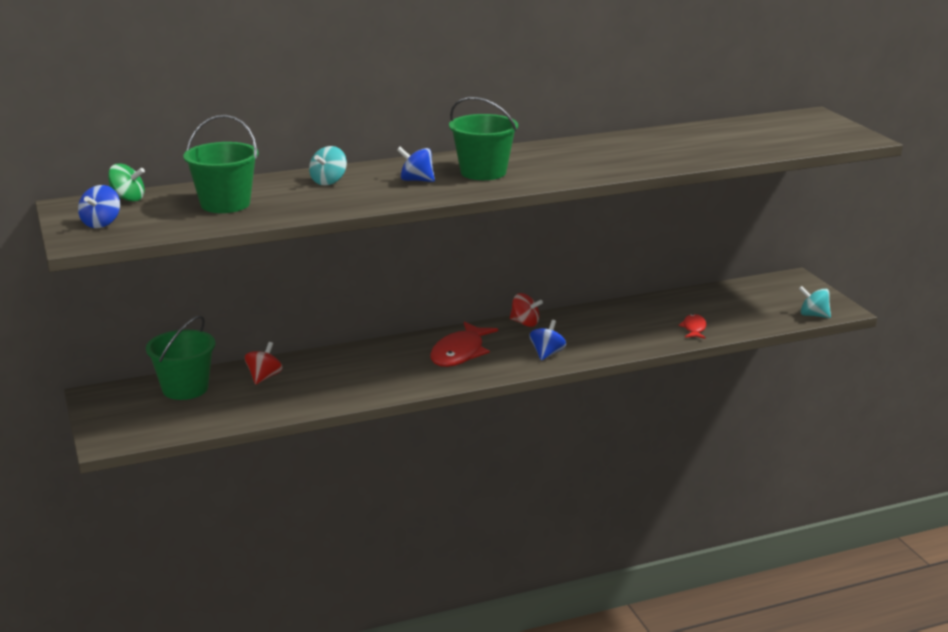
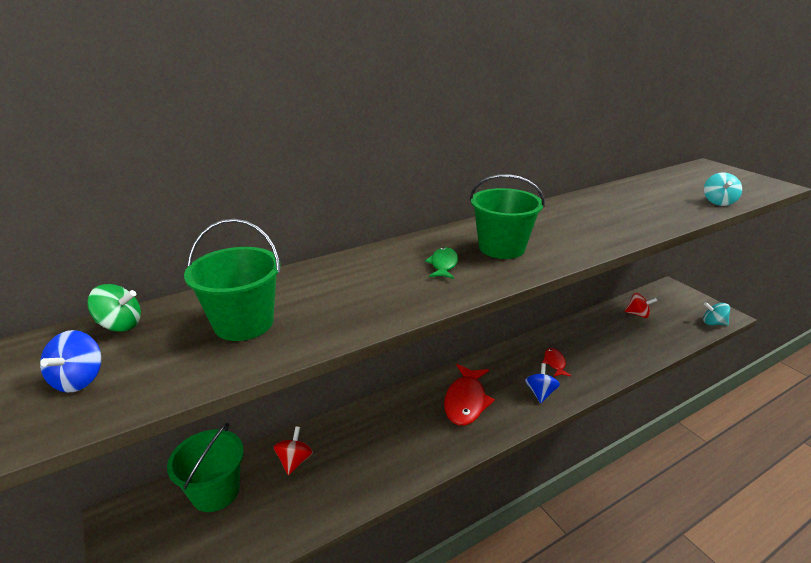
camera: 10 degrees left, 5 degrees up
turquoise spinning top [309,146,347,185] -> turquoise spinning top moved to [704,173,742,206]
blue spinning top [397,147,435,182] -> green fish [425,247,458,279]
red spinning top [510,293,543,327] -> red spinning top moved to [625,293,657,318]
red fish [678,314,706,339] -> red fish moved to [542,348,571,377]

